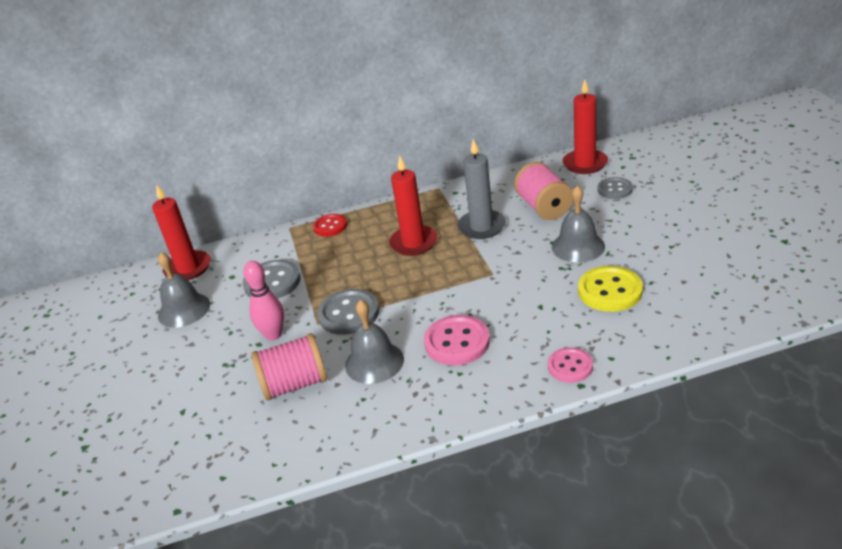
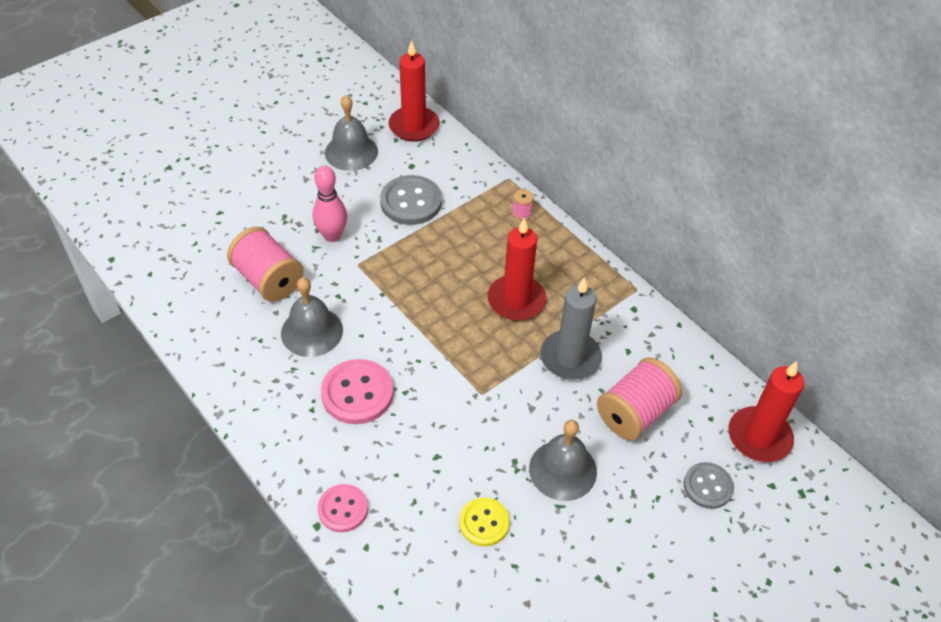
camera: 60 degrees right, 15 degrees up
red button [313,214,347,237] -> pink spool [512,189,534,220]
grey button [317,289,379,335] -> none
yellow button [578,266,643,312] -> yellow button [459,497,510,546], size x0.64

